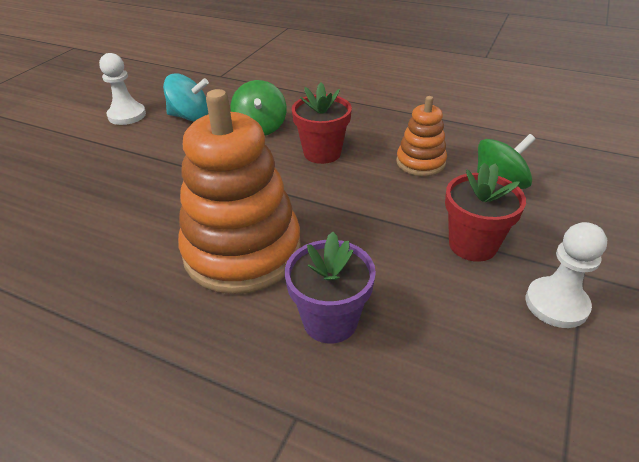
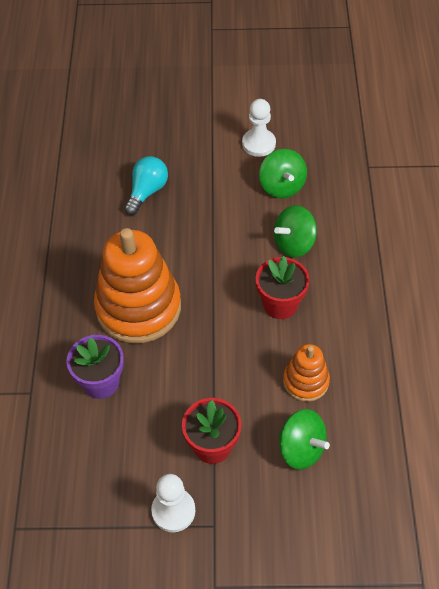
camera: 65 degrees right, 15 degrees up
turquoise spinning top [163,73,209,121] -> green spinning top [259,149,307,199]
none -> turquoise light bulb [124,156,168,215]

